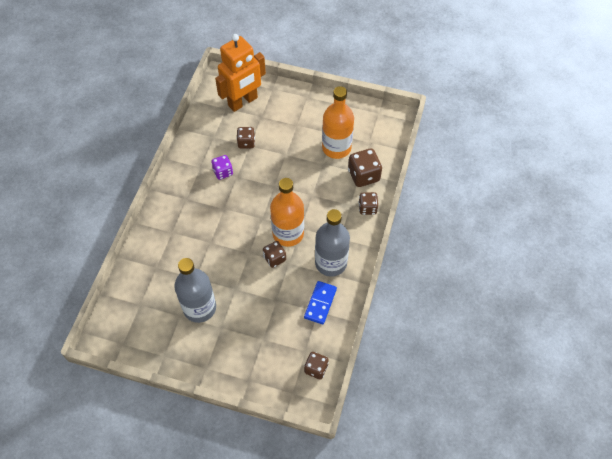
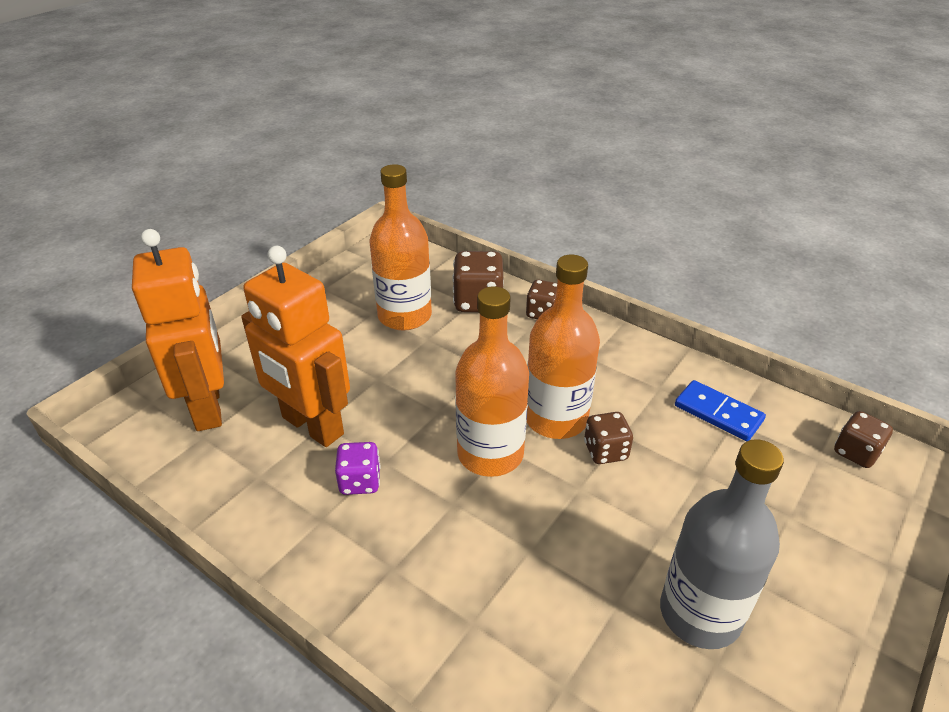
camera: 70 degrees left, 20 degrees down
brown dice [237,127,255,149] -> orange robot [241,246,350,447]
grey bottle [315,209,350,277] -> none
none -> orange bottle [455,286,529,477]

